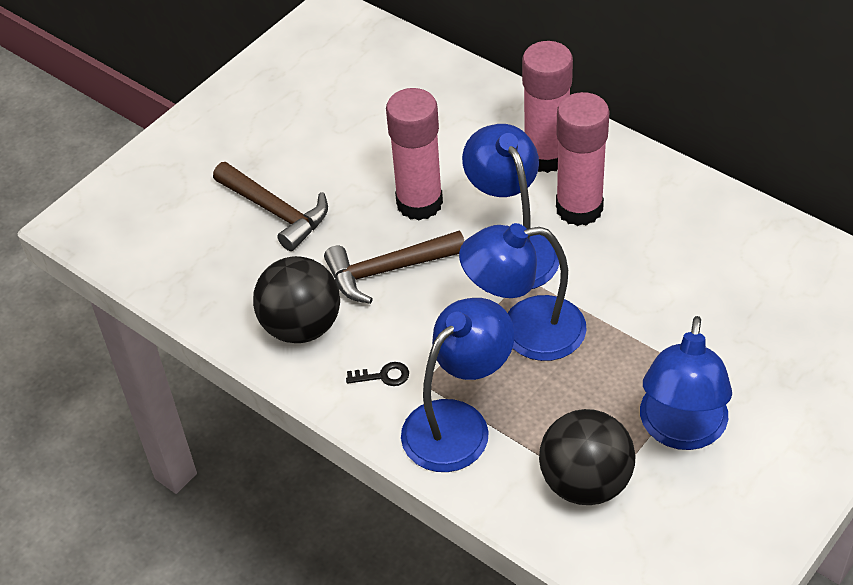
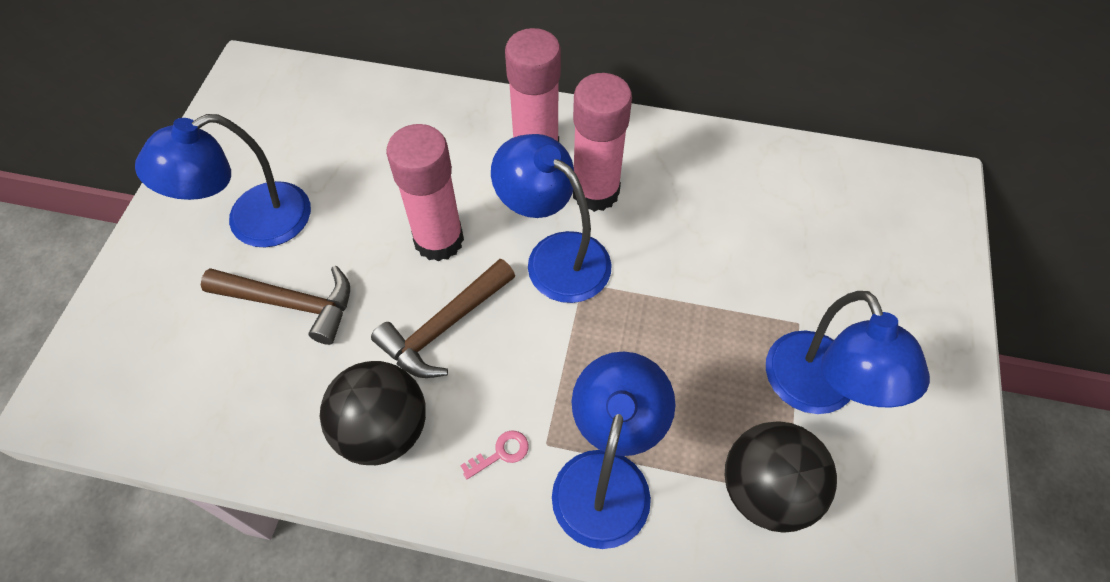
camera: 30 degrees left, 10 degrees up
black key [346,362,409,386] -> pink key [460,430,529,479]
blue lamp [459,223,587,361] -> blue lamp moved to [135,114,311,248]

